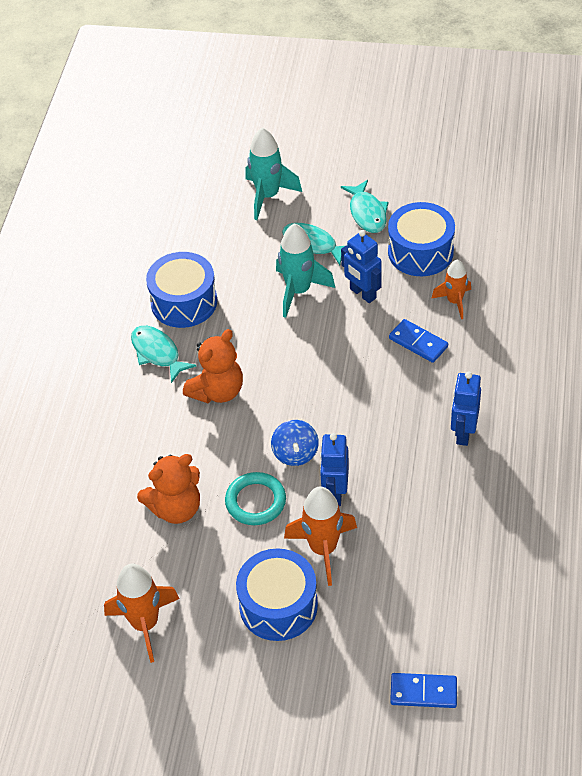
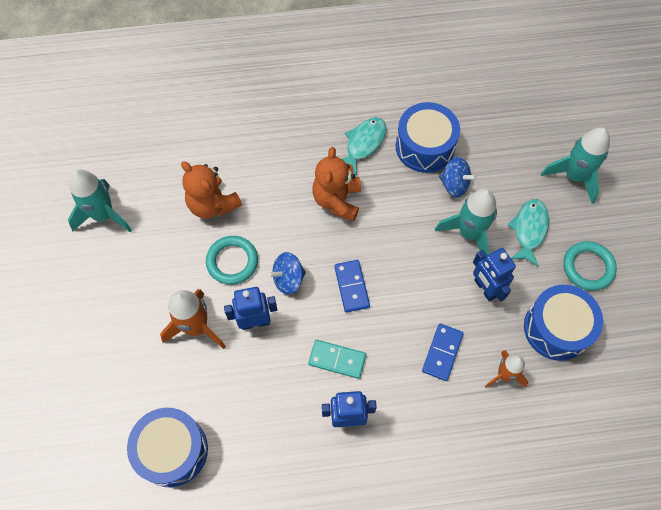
camera: 70 degrees right, 15 degrees up
orange rocket [104,564,180,663] -> turquoise rocket [68,169,132,232]
orange teddy bear [183,329,243,403] -> orange teddy bear turned 75 degrees clockwise [312,147,361,222]
blue drum [236,548,318,641] -> blue drum moved to [127,408,208,487]
turquoise fish [341,180,389,233] -> turquoise ring [563,241,617,291]
blue robot [341,230,382,303] -> blue robot turned 60 degrees counterclockwise [473,248,516,302]
blue domino [390,673,457,708] -> blue domino moved to [334,260,370,312]
none -> turquoise domino [308,340,366,379]
none -> blue spinning top [439,157,477,197]

